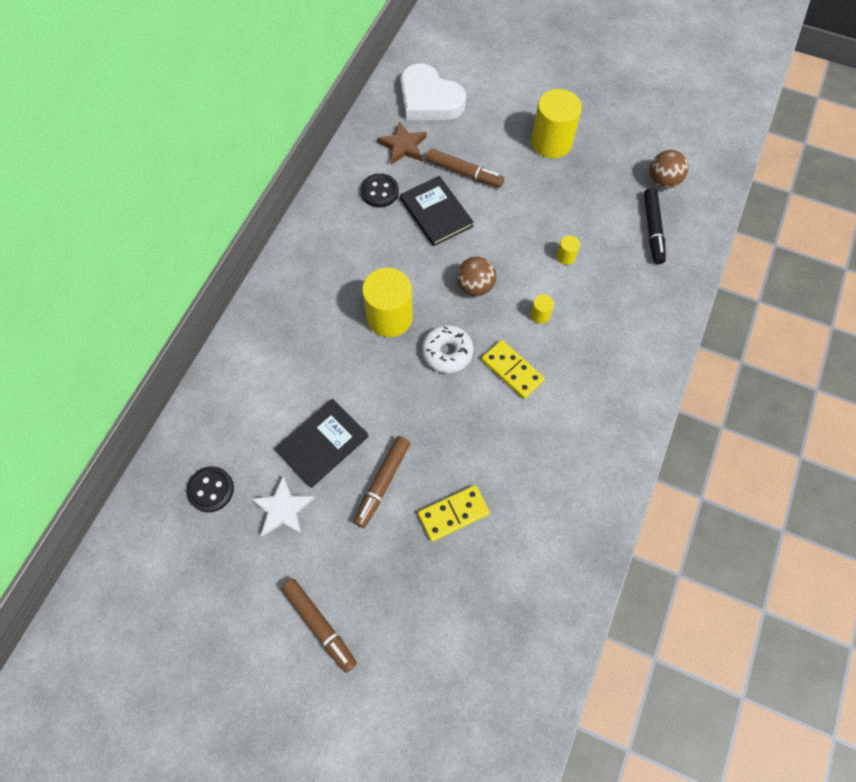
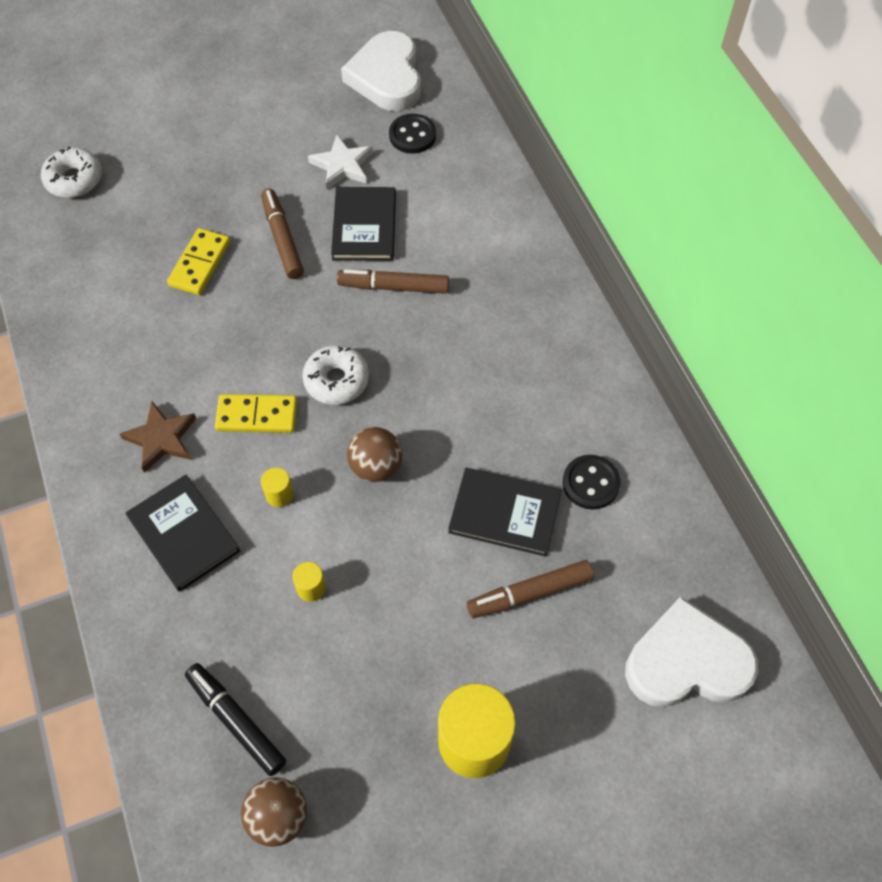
camera: 135 degrees right, 5 degrees down
brown marker [281,579,357,673] -> brown marker moved to [337,269,449,294]
yellow cylinder [362,268,413,337] -> none
brown star [377,121,427,165] -> brown star moved to [119,402,196,473]
none -> white donut [41,147,102,198]
none -> black book [126,475,240,592]
none -> white heart [341,31,421,111]

